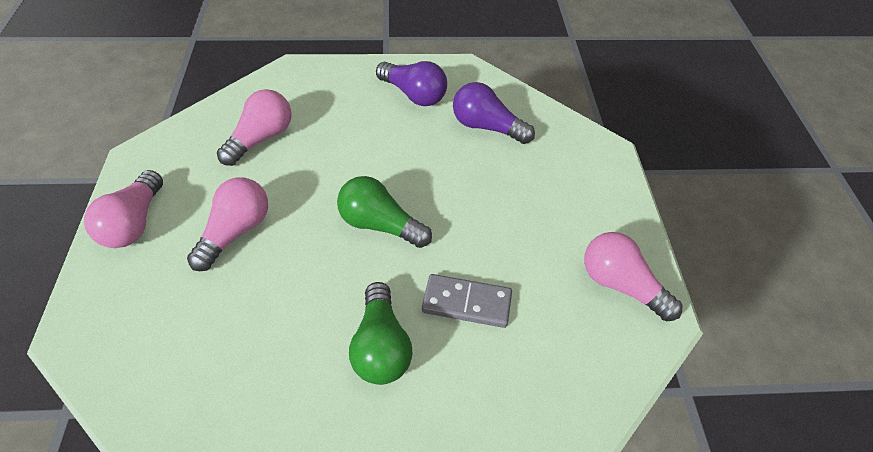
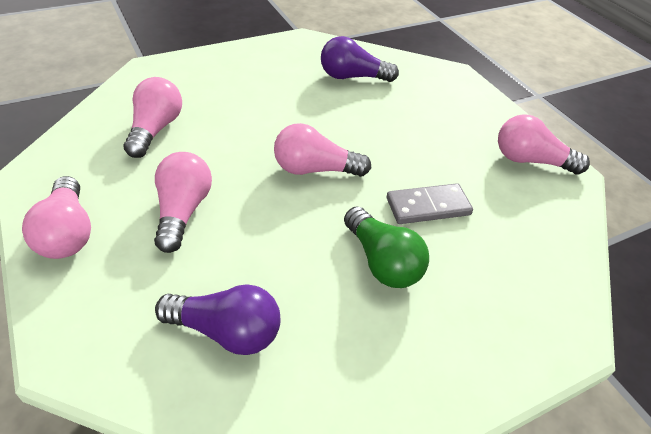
camera: 25 degrees left, 5 degrees down
green light bulb [337,176,432,248] -> pink light bulb [274,123,371,177]
purple light bulb [376,61,447,106] -> purple light bulb moved to [155,284,281,355]

